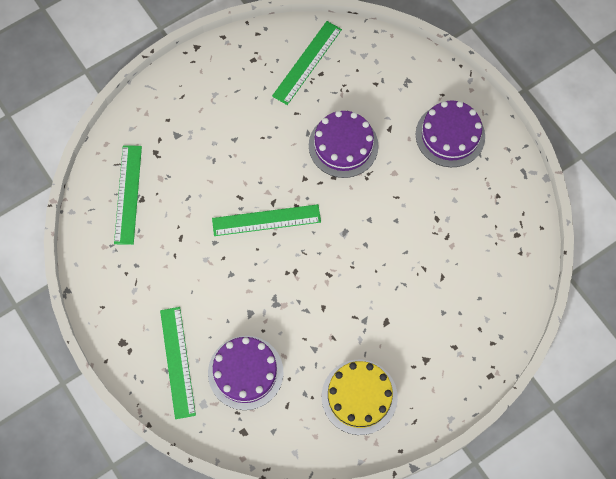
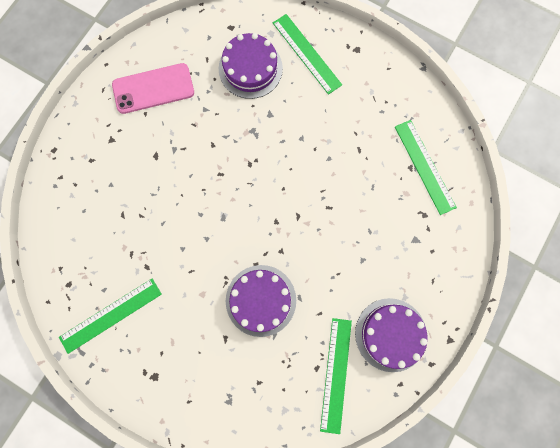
camera: 155 degrees right, 10 degrees up
green ruler [212,204,321,236] -> green ruler moved to [59,278,162,354]
yellow cake [322,360,398,435] -> pink phone [112,63,194,114]
purple cake [416,100,485,167] -> purple cake moved to [355,298,428,372]

